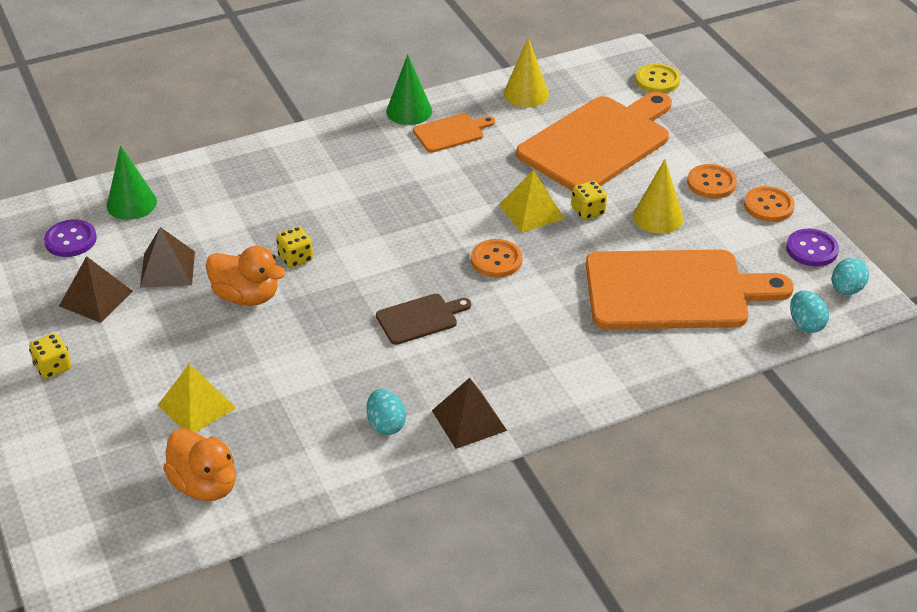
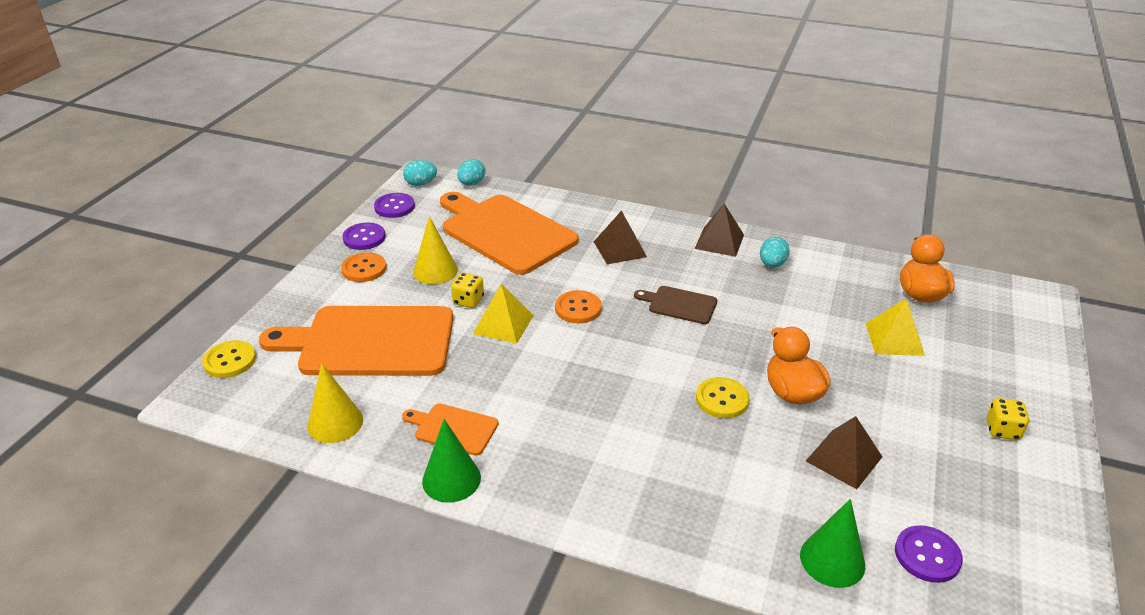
camera: 135 degrees left, 5 degrees down
brown pyramid [59,256,133,323] -> brown pyramid moved to [594,210,647,264]
yellow dice [276,226,313,268] -> yellow button [696,377,749,418]
orange button [744,186,795,222] -> purple button [342,223,386,250]

